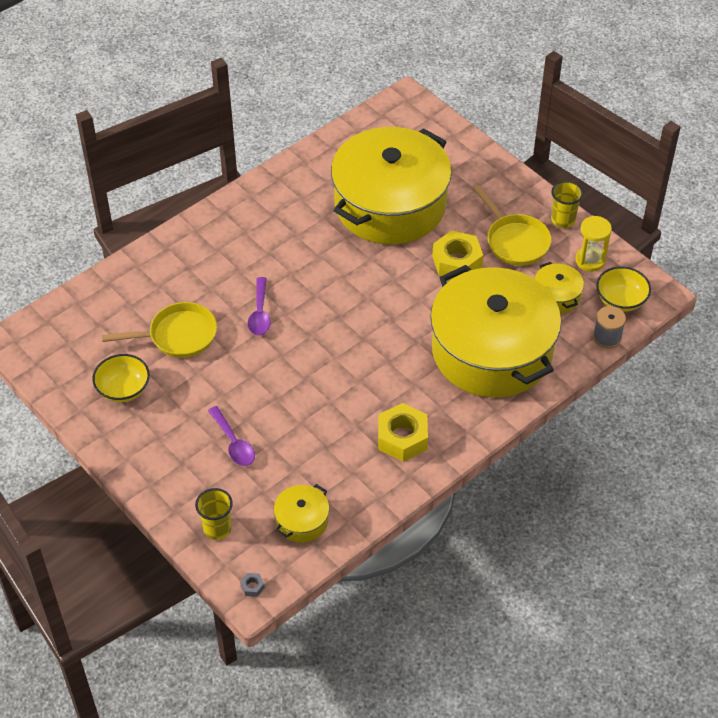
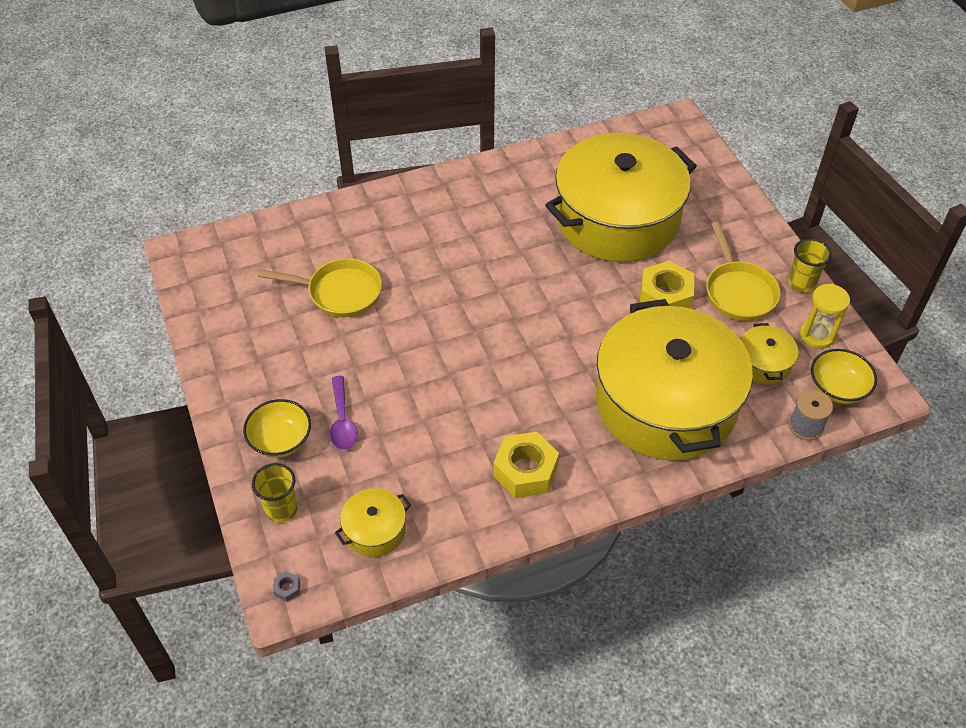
camera: 20 degrees right, 0 degrees up
yellow bowl [92,354,150,402] -> yellow bowl moved to [243,399,311,458]
purple spoon [248,277,271,336] -> none

